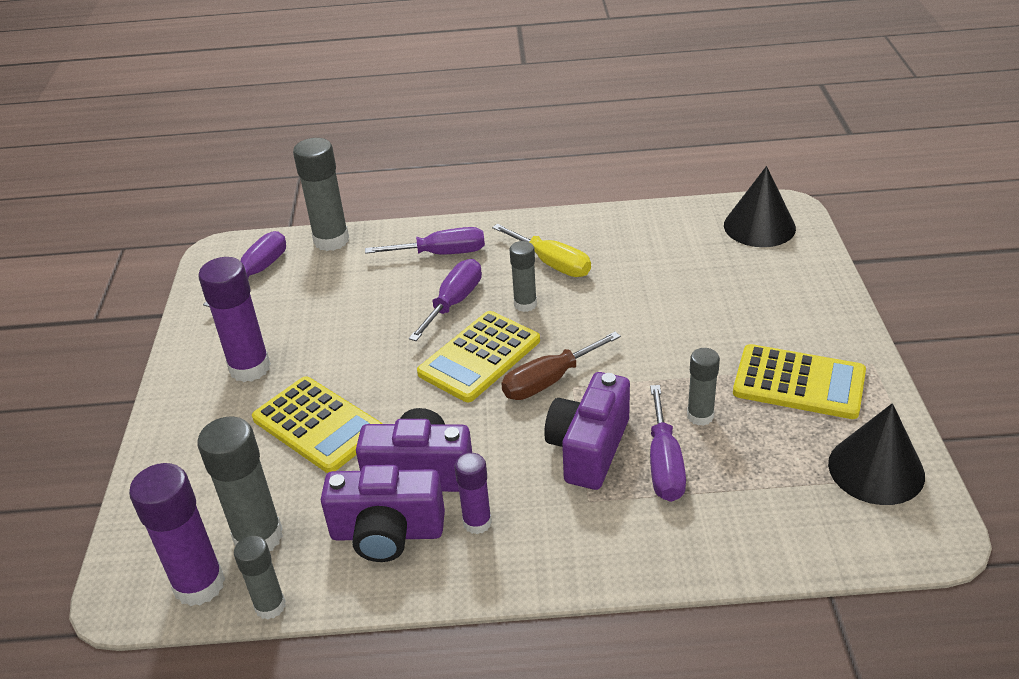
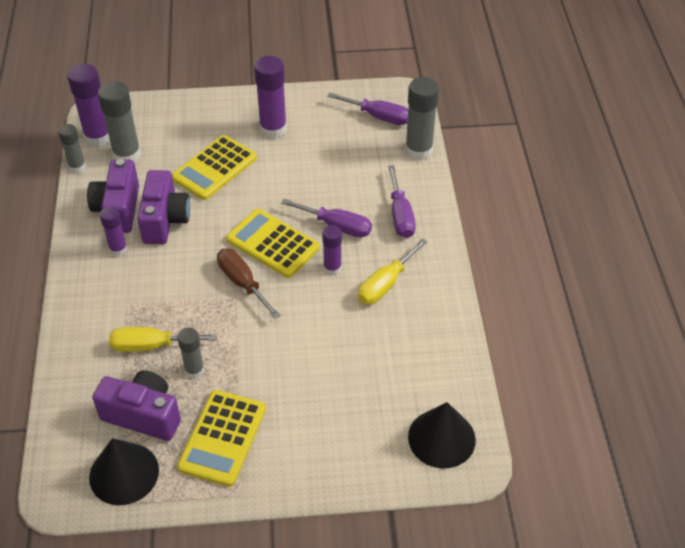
camera: 85 degrees right, 10 degrees up
grey glue stick [510,241,537,312] -> purple glue stick [322,225,342,275]
purple camera [544,372,630,490] -> purple camera moved to [92,370,181,441]
purple screwdriver [650,385,686,502] -> yellow screwdriver [109,327,217,352]

